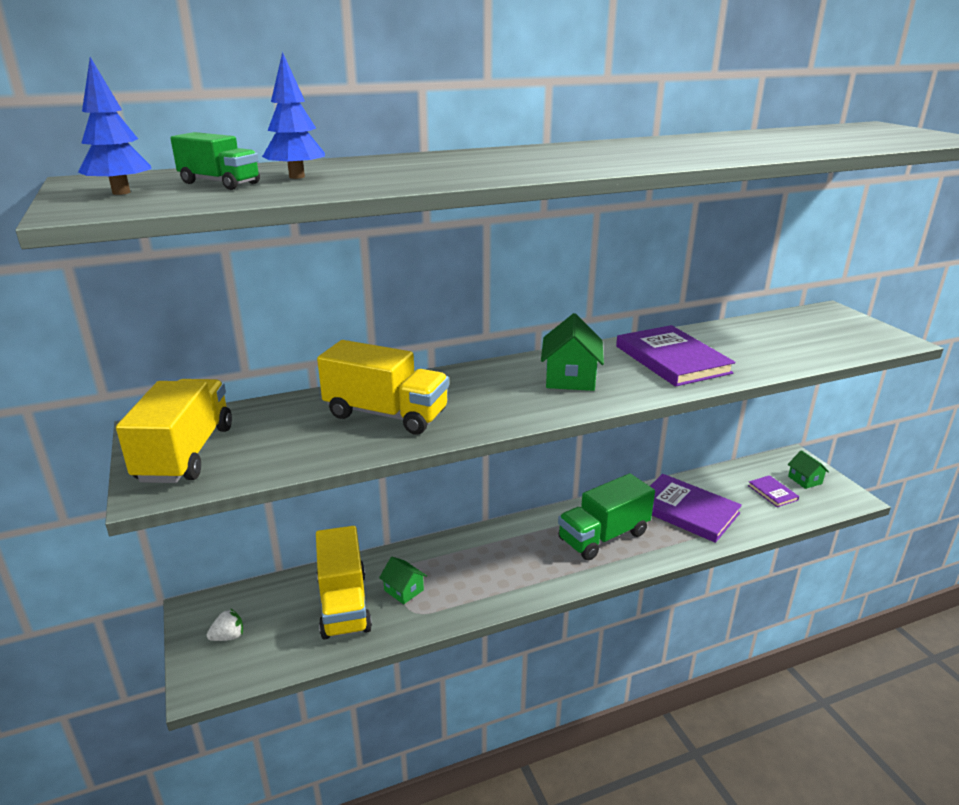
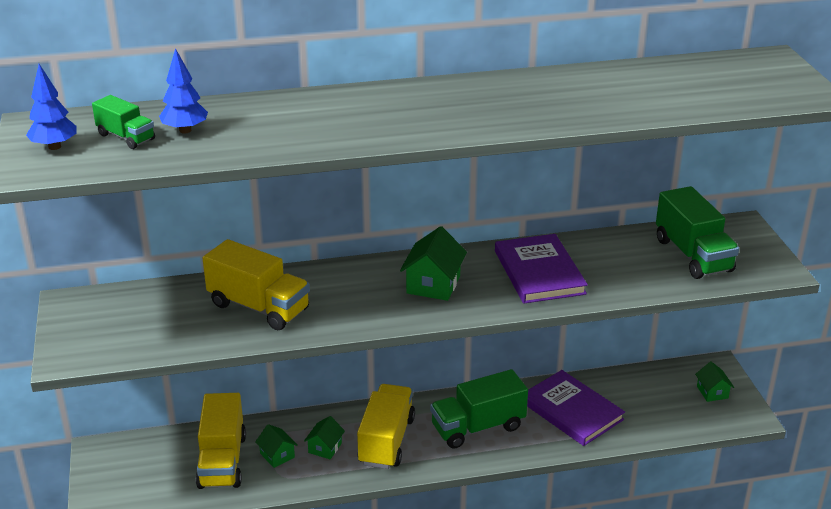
camera: 10 degrees right, 5 degrees up
yellow truck [116,379,232,483] -> yellow truck moved to [357,384,415,469]
white strawberry [207,608,243,641] -> none
purple book [748,475,799,507] -> none
none -> green house [304,416,345,459]
none -> green truck [656,186,739,279]

